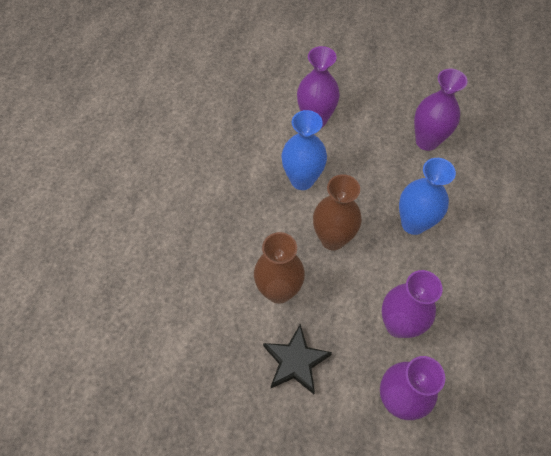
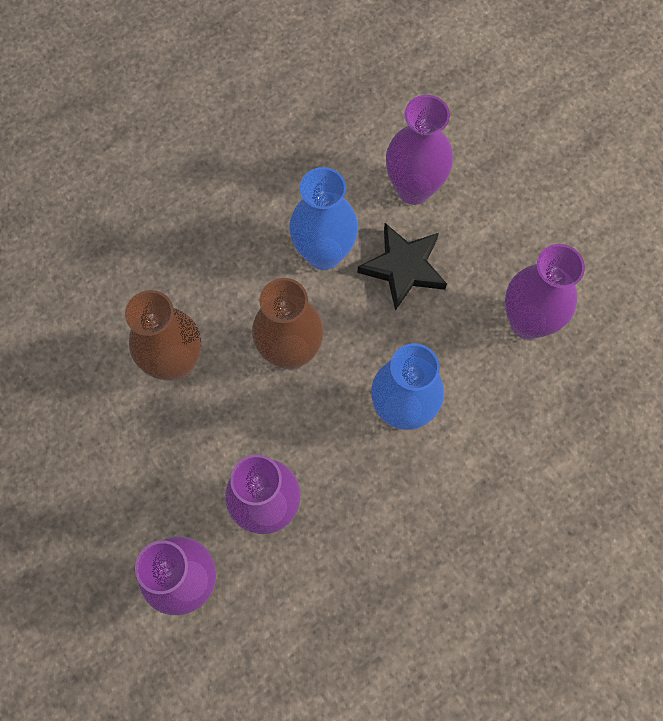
camera: 40 degrees right, 10 degrees up
black star [263,324,332,394] -> black star moved to [357,223,447,311]

